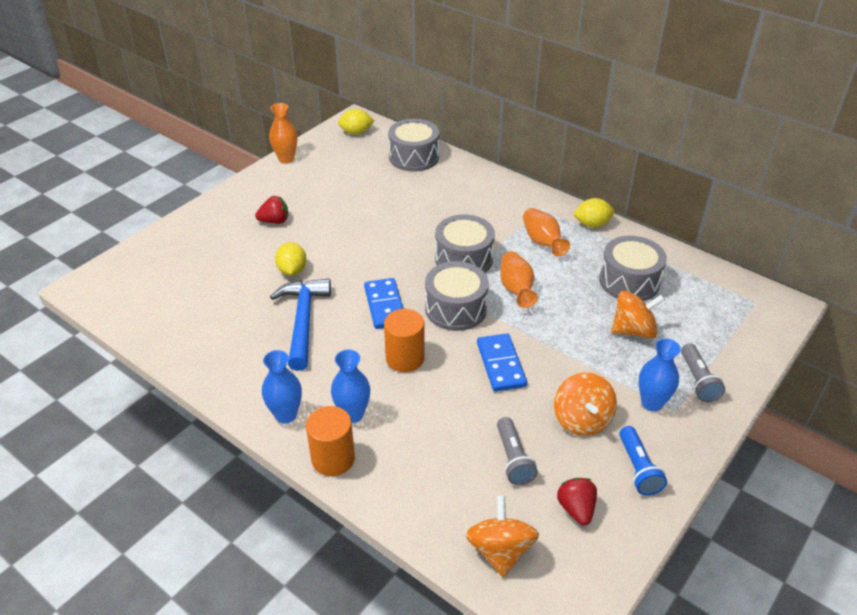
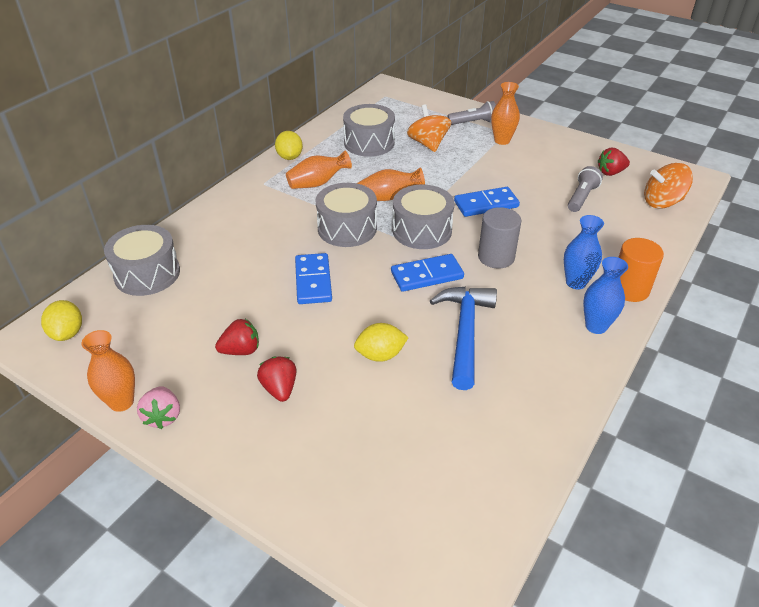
camera: 95 degrees left, 0 degrees up
blue hammer [270,279,331,371] -> blue hammer turned 105 degrees clockwise [430,287,497,390]
orange cylinder [384,309,425,372] -> grey cylinder [478,207,521,268]
grey flashlight [497,417,538,485] -> grey flashlight turned 45 degrees counterclockwise [568,166,603,212]
orange spinning top [554,372,617,436] -> none
blue flashlight [619,426,667,496] -> none
blue vase [638,338,681,411] -> orange vase [491,82,520,145]
none -> pink strawberry [137,386,180,429]
none -> red strawberry [215,319,259,355]
none -> blue domino [295,253,332,304]

